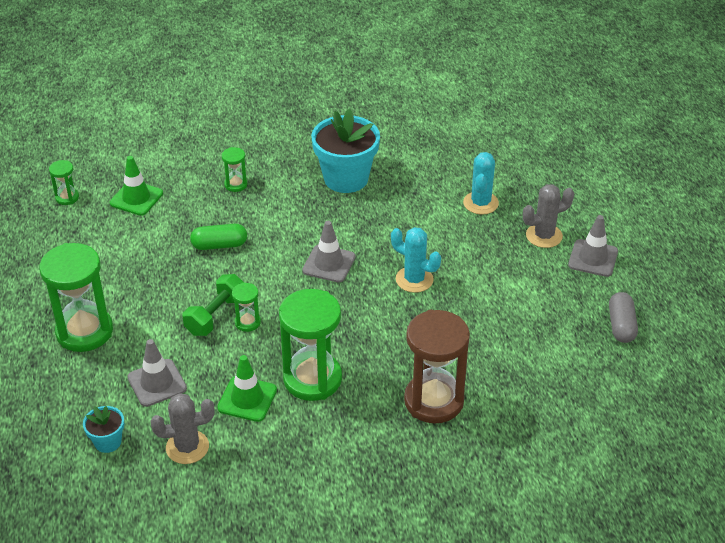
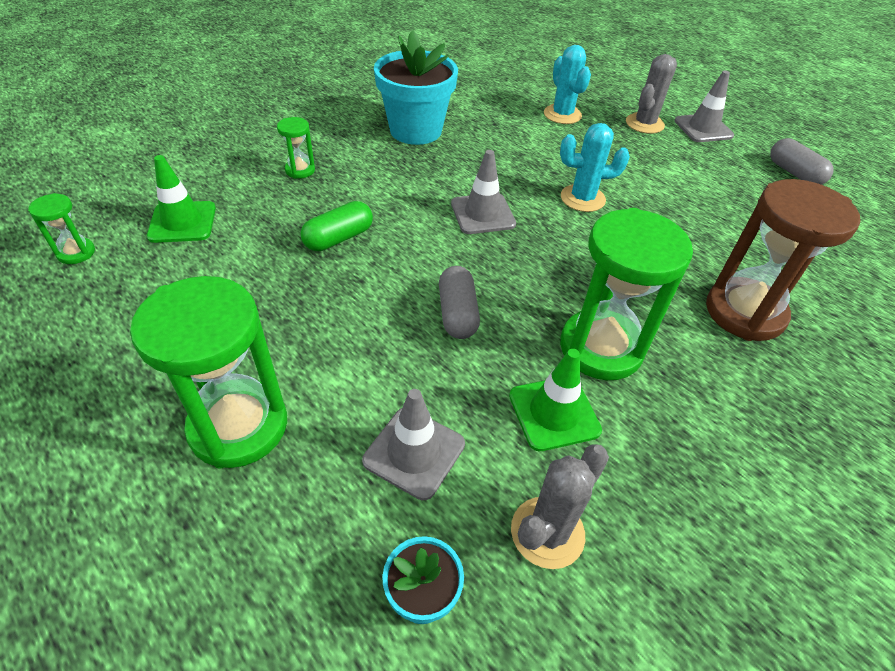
camera: 35 degrees left, 5 degrees up
green dumbbell [182,274,244,336] -> none
green hourglass [232,283,261,332] -> grey capsule [439,266,480,339]

